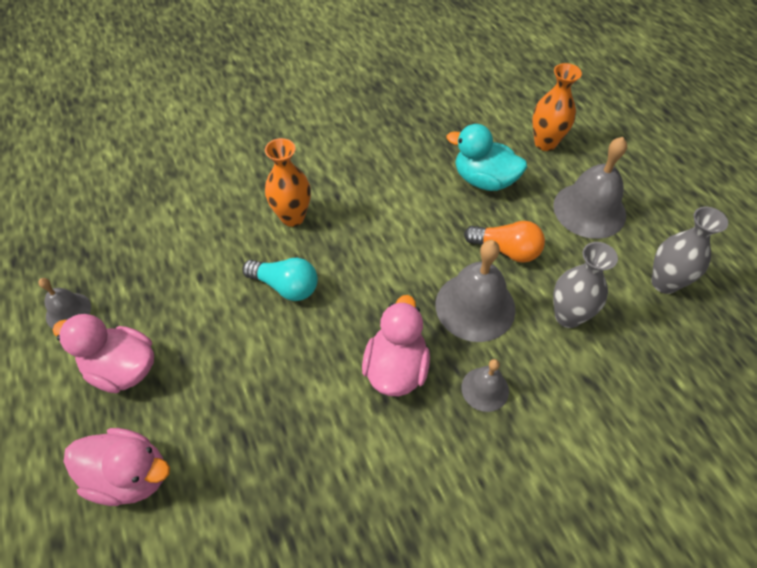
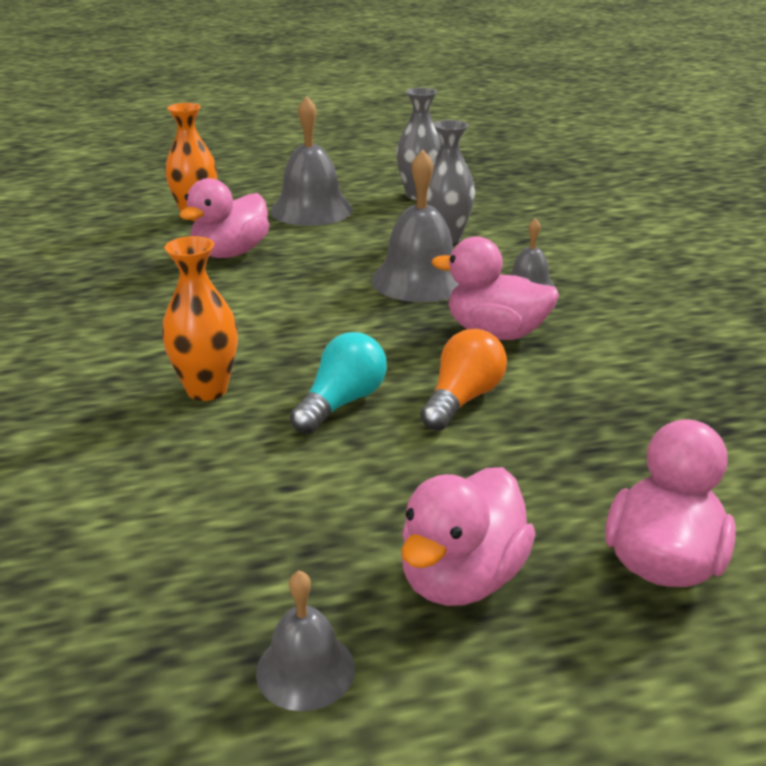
camera: 80 degrees left, 25 degrees down
turquoise duck [447,124,527,191] -> pink duck [179,178,270,258]
orange light bulb [464,221,545,263] -> orange light bulb moved to [420,329,507,431]

